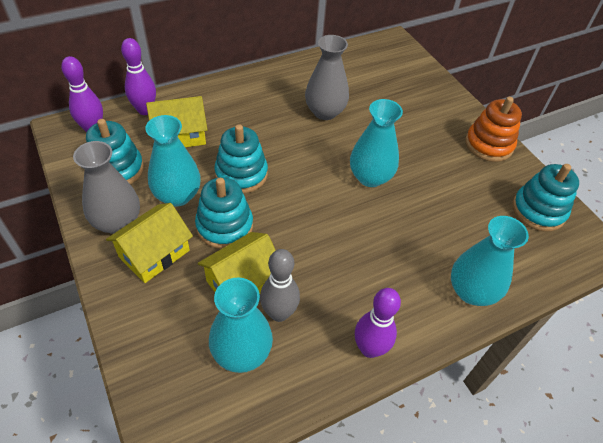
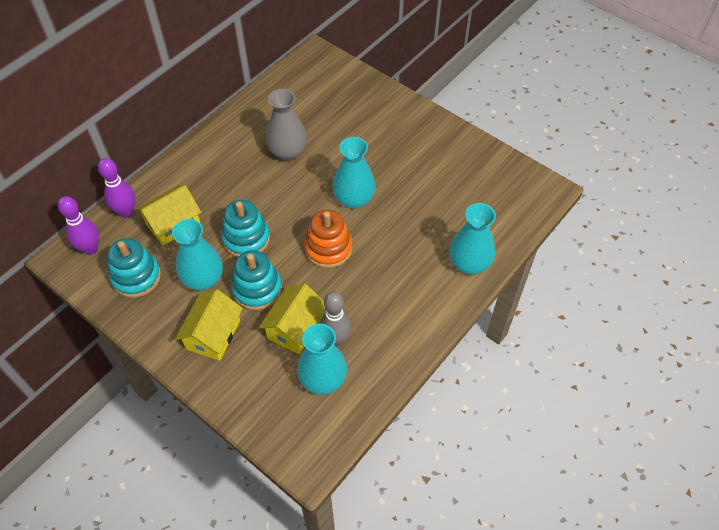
camera: 20 degrees left, 5 degrees up
grey vase [73,141,140,234] -> none
purple bowling pin [355,288,401,358] -> none
orange stacking toy [465,97,522,162] -> orange stacking toy moved to [304,209,352,268]
turquoise stacking toy [512,164,579,231] -> none

